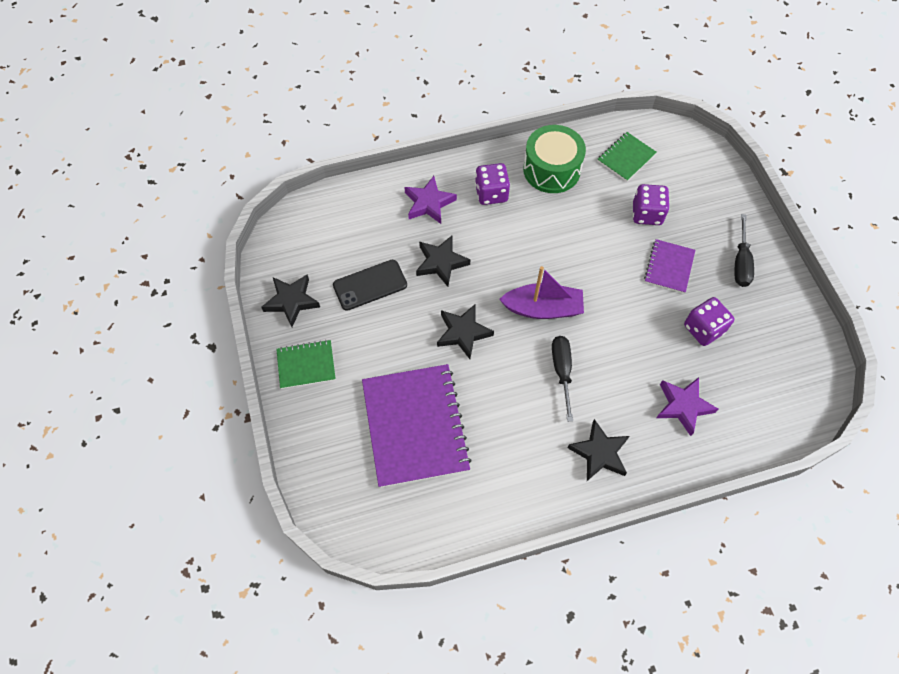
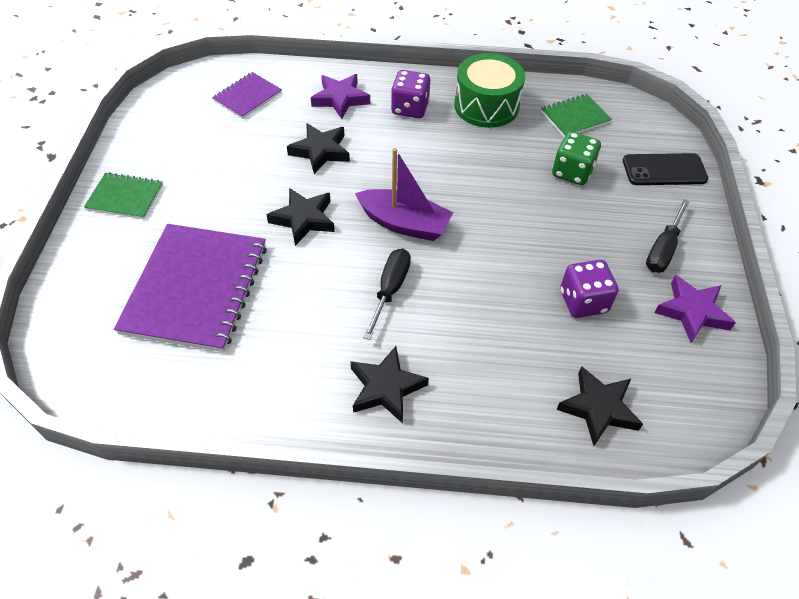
camera: 20 degrees right, 10 degrees down
black star [261,274,320,327] -> black star moved to [556,366,643,446]
black phone [333,260,407,311] -> black phone moved to [623,153,709,185]
purple dice [633,184,670,225] -> green dice [552,131,601,185]
purple notebook [644,239,695,293] -> purple notebook moved to [212,72,282,119]
purple star [656,377,718,436] -> purple star moved to [654,275,736,343]

